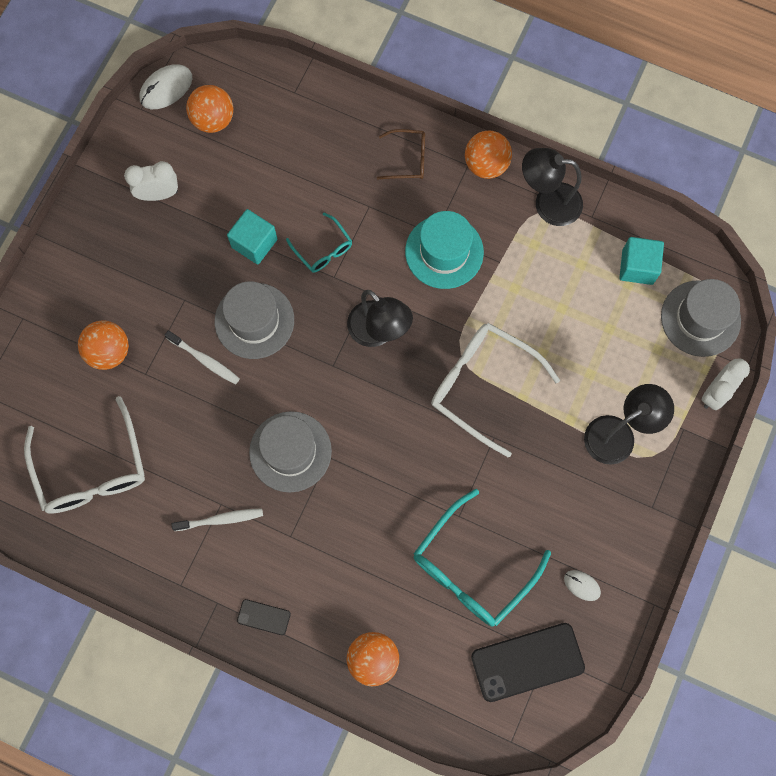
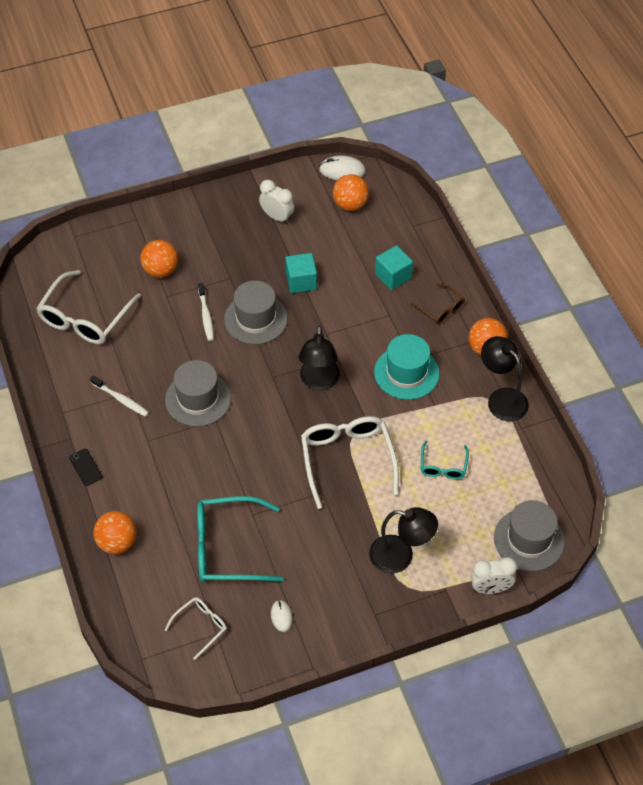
camera: 45 degrees right, 20 degrees down
turquoise glasses [286,213,352,272] -> turquoise glasses moved to [421,441,469,480]
black phone [471,623,585,702] -> white glasses [165,597,227,660]
turquoise cube [619,237,664,285] -> turquoise cube moved to [375,245,413,290]

